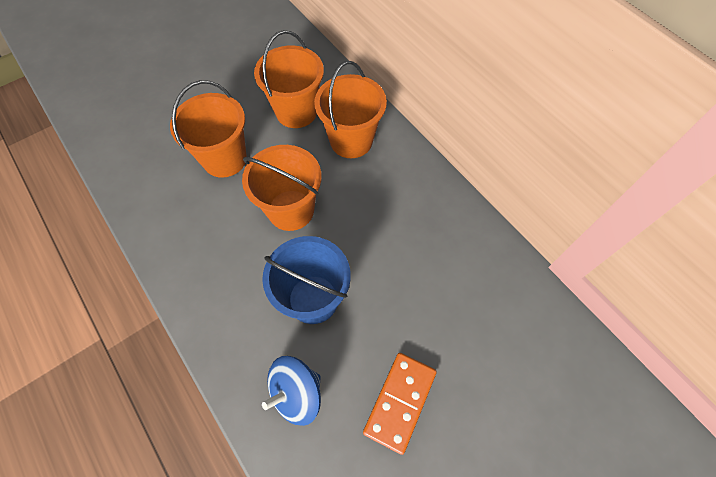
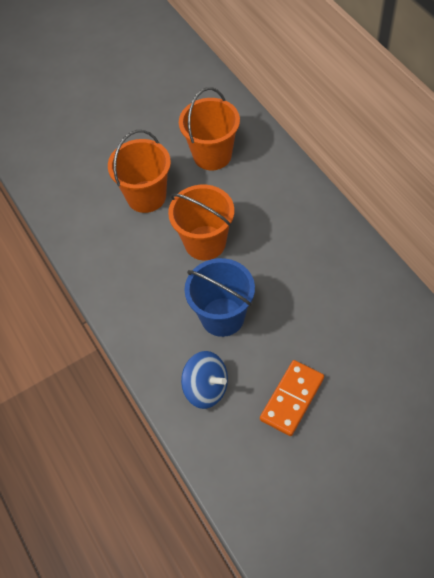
camera: 10 degrees right, 5 degrees down
blue spinning top [262,356,321,426] -> blue spinning top turned 120 degrees counterclockwise [181,351,228,409]
orange bucket [314,61,387,158] -> none

